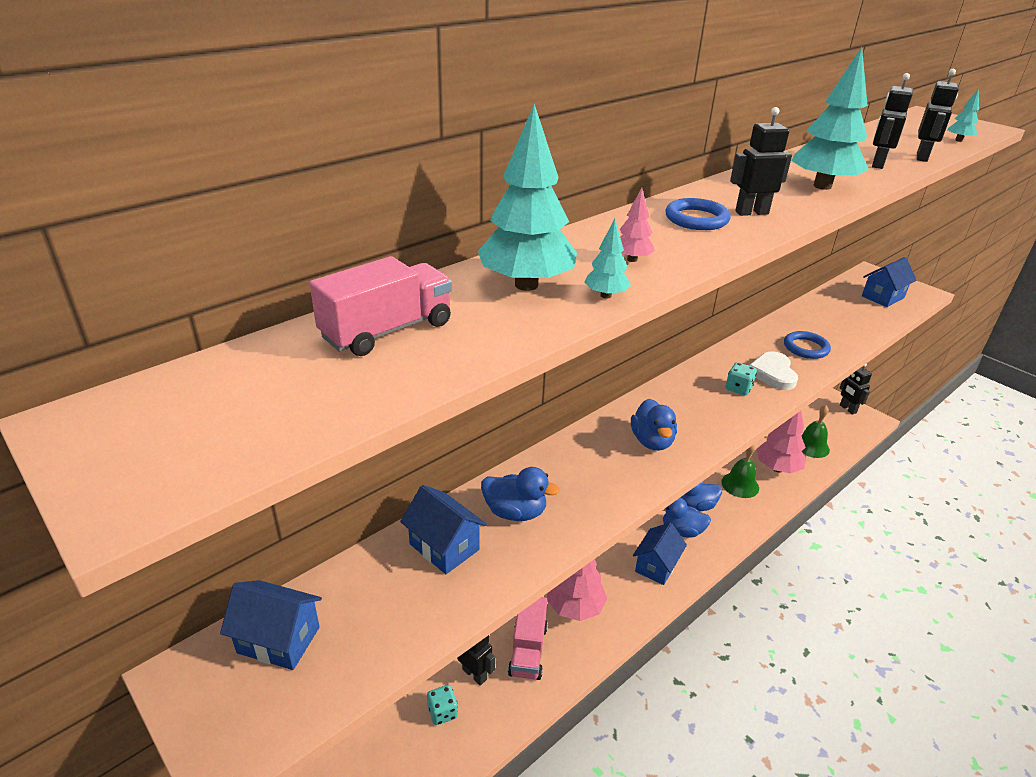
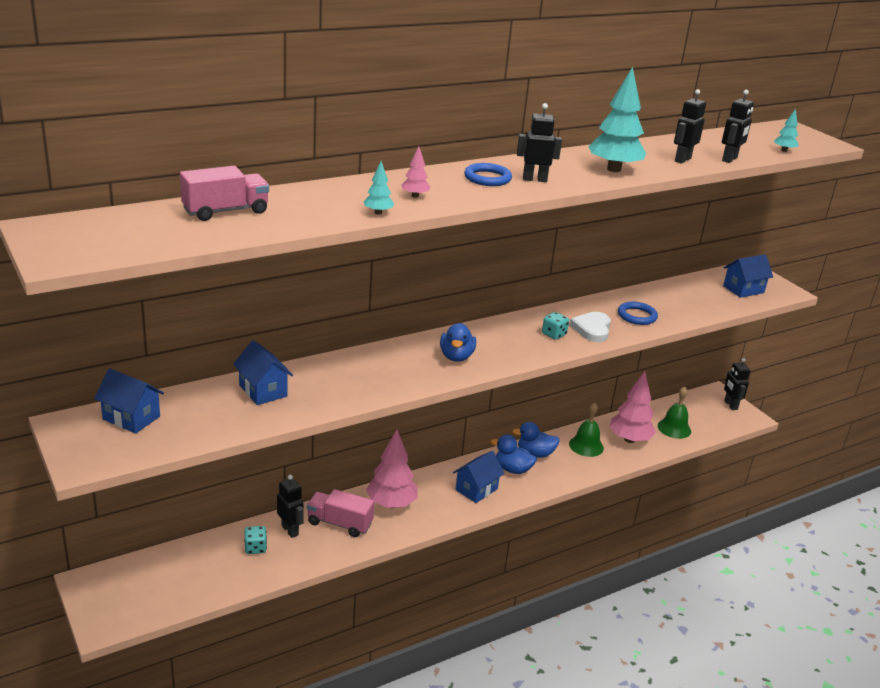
camera: 10 degrees right, 5 degrees down
turquoise tree [478,104,577,291] -> none
blue duck [481,467,560,521] -> none
pink truck [508,597,548,680] -> pink truck turned 90 degrees clockwise [307,489,374,537]

